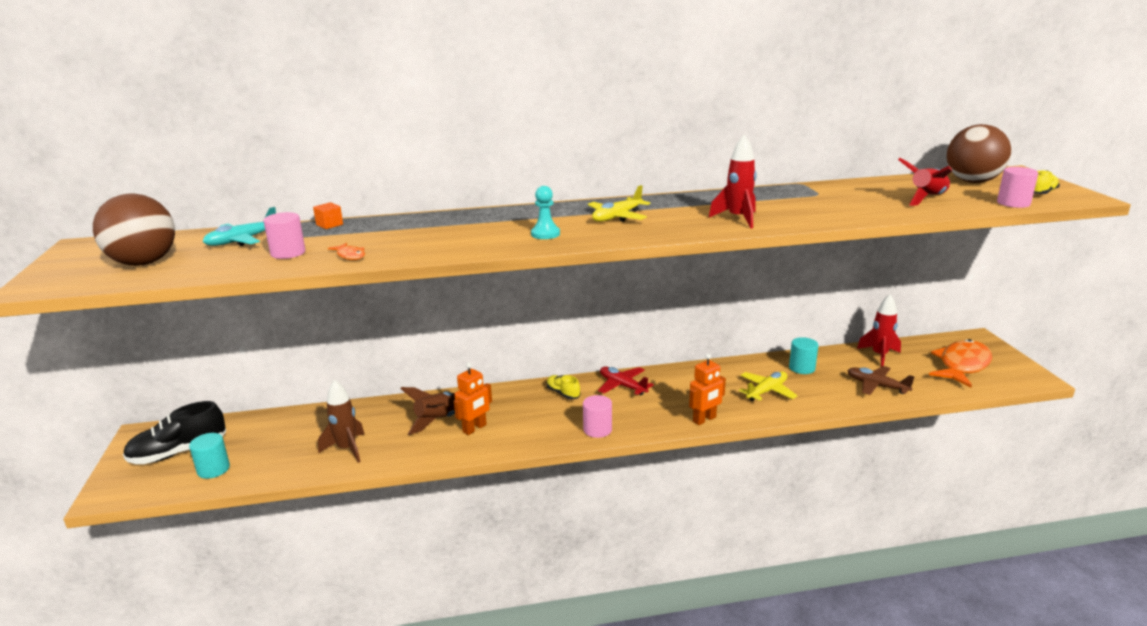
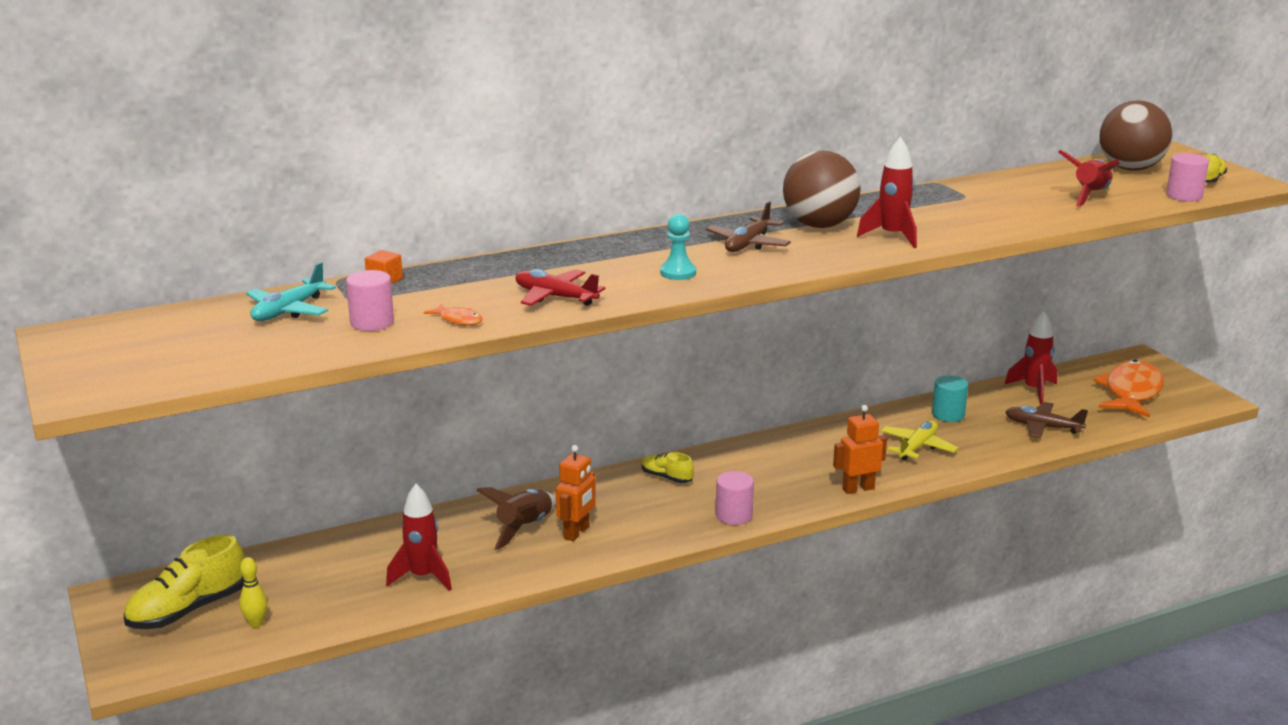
camera: 15 degrees left, 0 degrees up
brown ball [93,193,175,266] -> brown ball moved to [783,150,861,228]
black shoe [123,401,226,464] -> yellow shoe [124,534,244,629]
turquoise cylinder [189,433,230,479] -> yellow bowling pin [239,557,268,628]
brown rocket [318,379,365,463] -> red rocket [386,484,452,591]
yellow plane [588,185,651,222] -> brown plane [706,201,791,252]
red plane [598,367,654,395] -> red plane moved to [516,269,606,306]
orange robot [689,354,726,425] -> orange robot turned 150 degrees counterclockwise [833,405,887,494]

